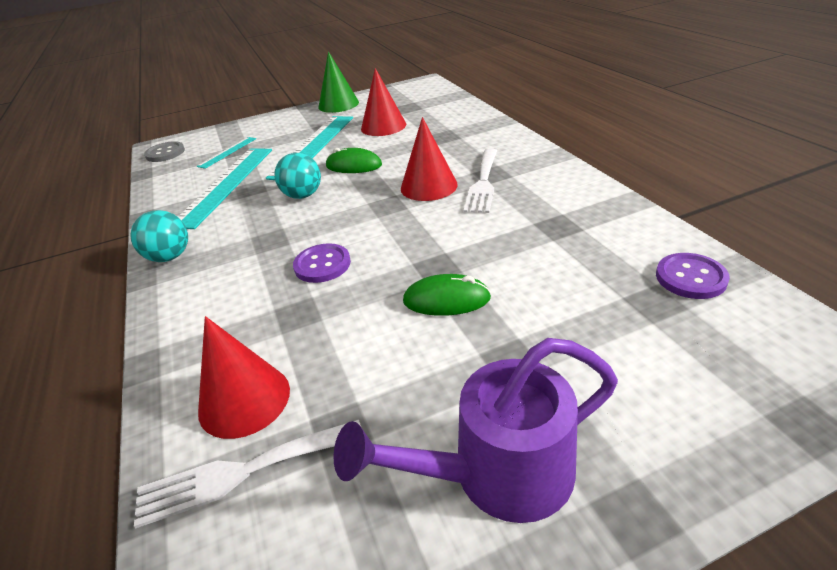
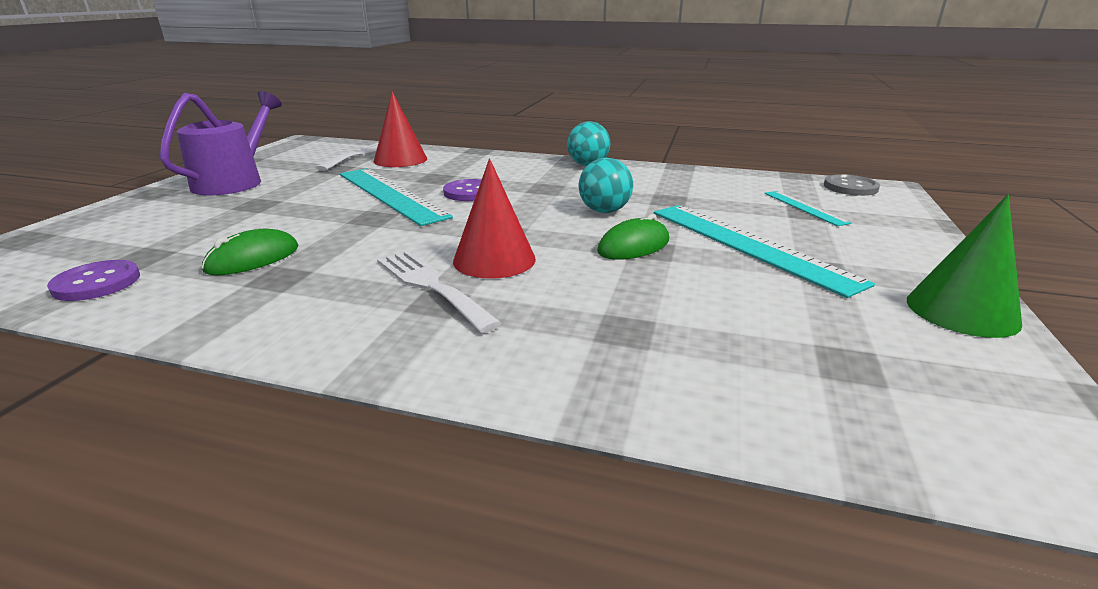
camera: 125 degrees right, 10 degrees down
turquoise ruler [178,149,272,229] -> turquoise ruler moved to [340,168,453,226]
red cone [361,68,406,136] -> none
green mouse [403,274,491,316] -> green mouse moved to [202,229,298,275]

